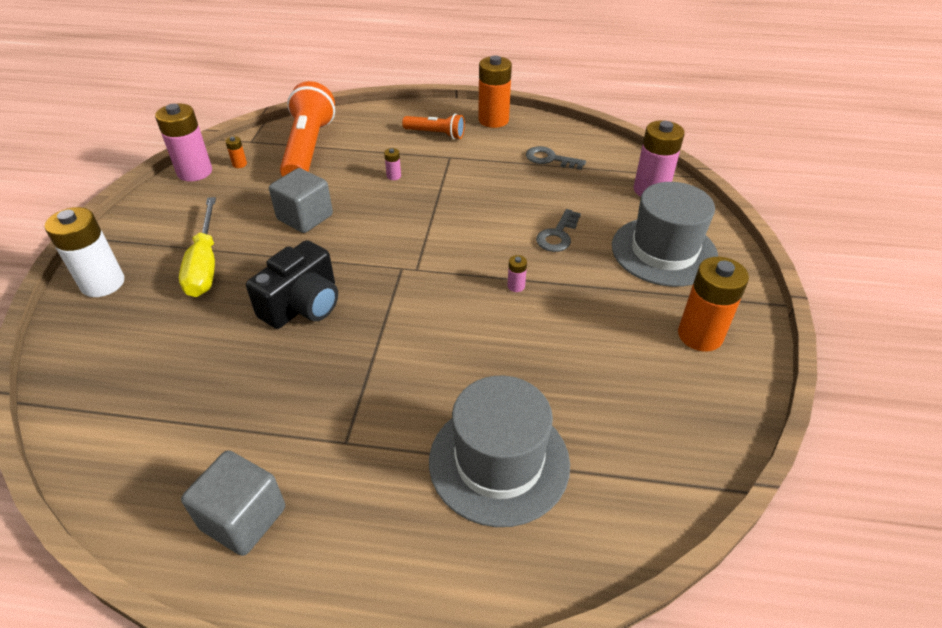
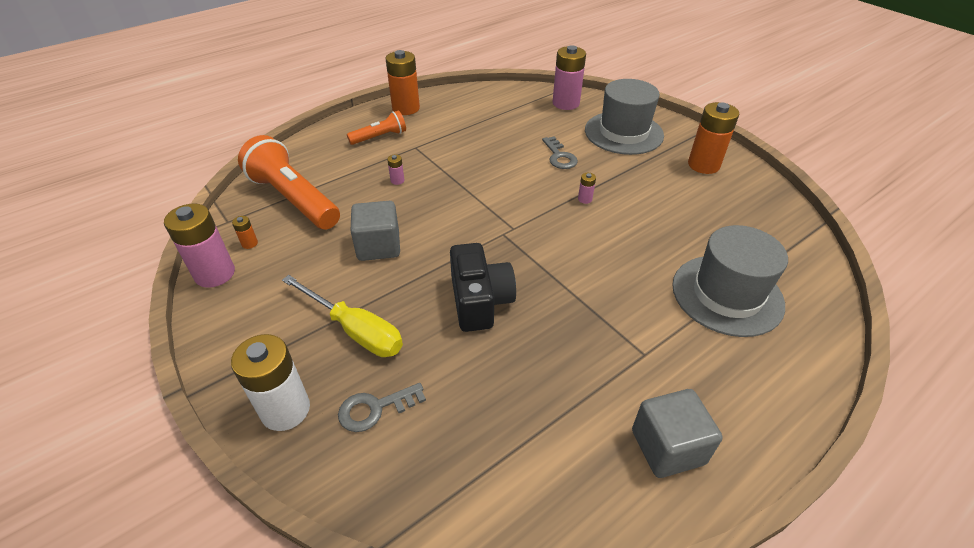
camera: 45 degrees left, 0 degrees up
grey key [526,146,586,170] -> grey key moved to [338,383,426,432]

